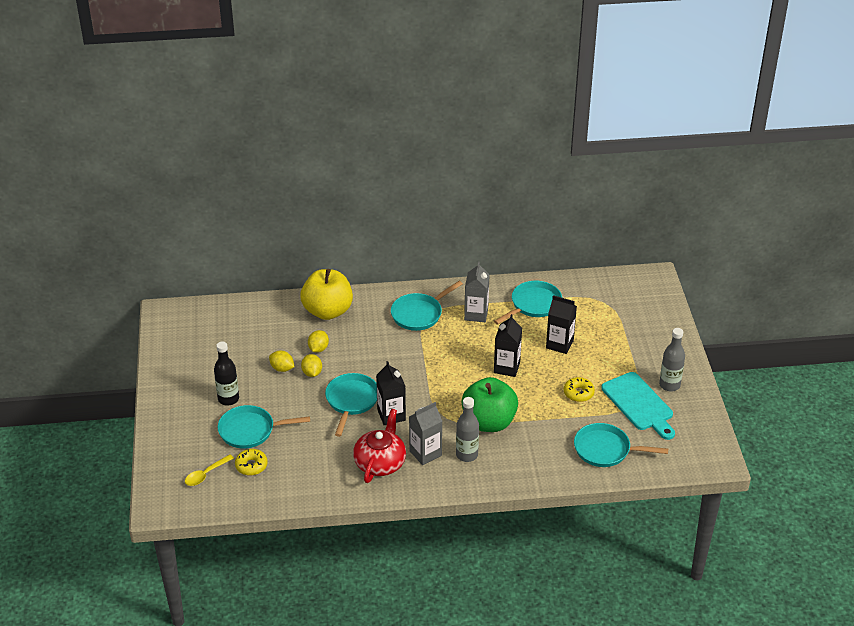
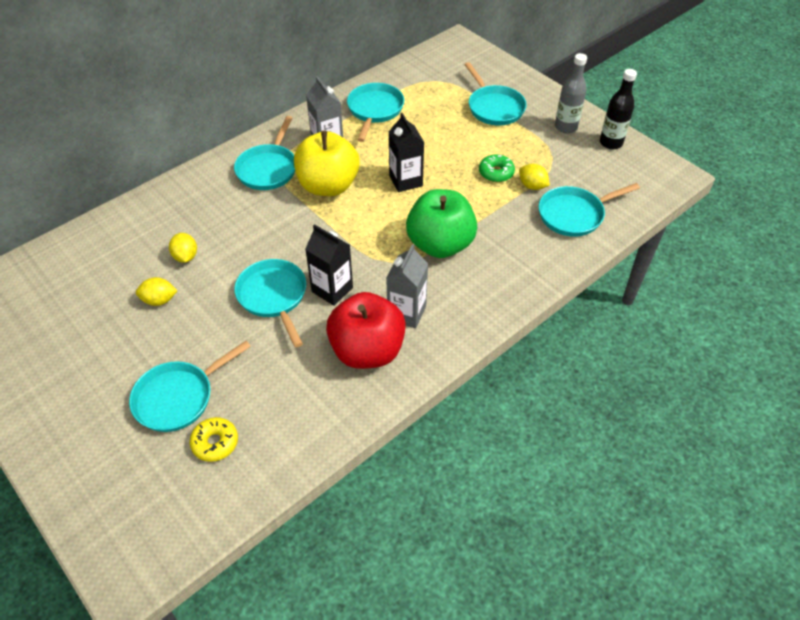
camera: 35 degrees left, 10 degrees up
yellow spoon [185,454,234,486] -> none
black bottle [214,342,239,406] -> black bottle moved to [600,69,637,149]
yellow apple [300,269,353,320] -> yellow apple moved to [294,130,360,196]
yellow lemon [301,354,322,377] -> yellow lemon moved to [519,164,550,190]
red teapot [353,409,406,483] -> red apple [326,292,406,369]
grey bottle [456,397,479,462] -> none
black carton [546,295,577,354] -> none
yellow donut [564,377,595,402] -> green donut [479,154,515,182]
turquoise cutting board [601,372,675,440] -> none
none -> turquoise pan [464,62,527,125]

